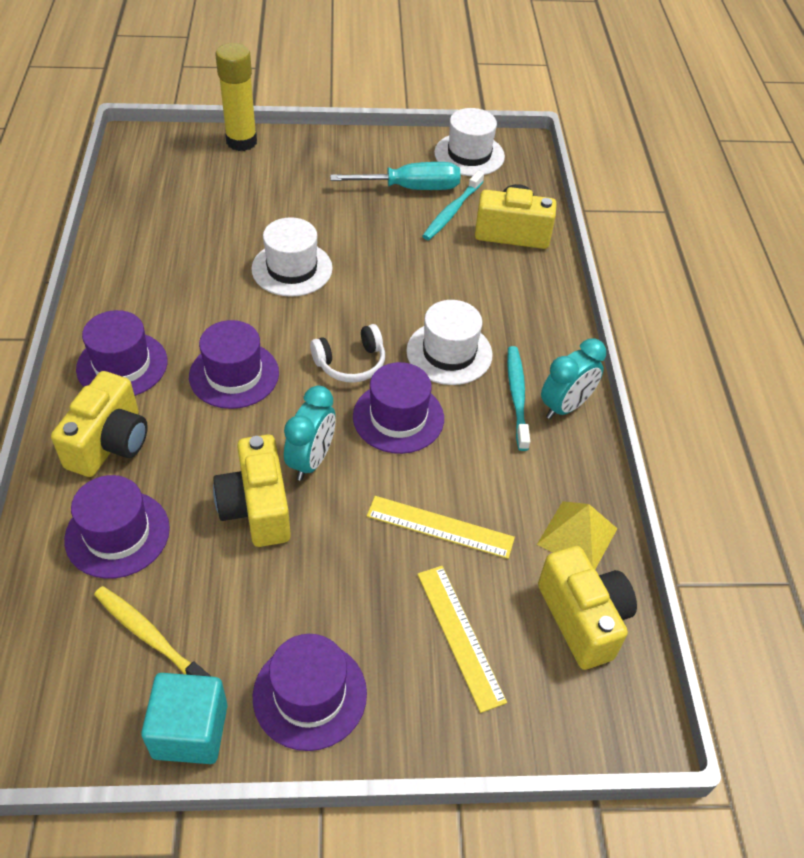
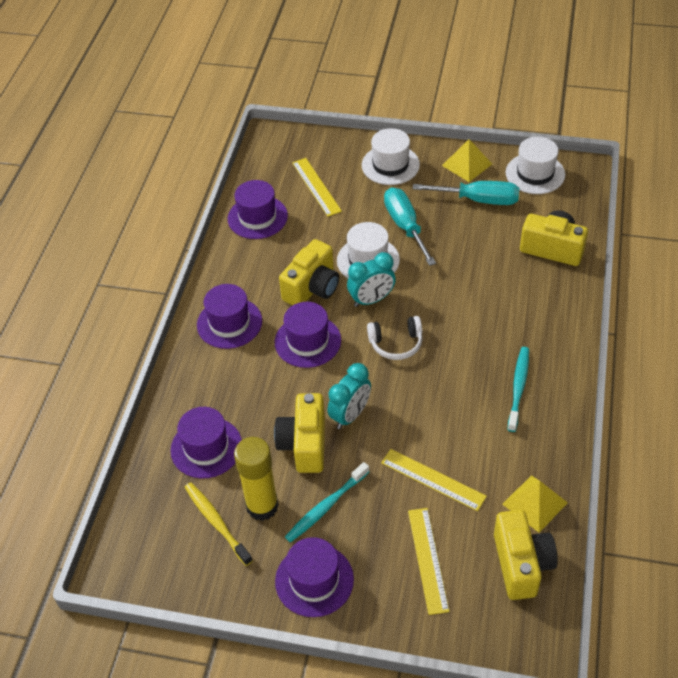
camera: 20 degrees right, 0 degrees up
yellow camera [51,371,148,477] -> yellow camera moved to [279,239,339,305]
turquoise cube [141,673,227,764] -> none
yellow glue stick [215,43,257,151] -> yellow glue stick moved to [234,437,279,521]
purple hat [353,362,444,454] -> purple hat moved to [227,180,288,239]
white hat [406,300,493,385] -> white hat moved to [362,128,420,185]
turquoise toothbrush [423,171,484,240] -> turquoise toothbrush moved to [285,462,369,542]
turquoise clock [541,338,606,419] -> turquoise clock moved to [347,252,396,307]
none -> yellow ruler [292,158,342,217]
none -> turquoise screwdriver [384,187,436,266]
none -> yellow pyramid [442,139,492,182]

